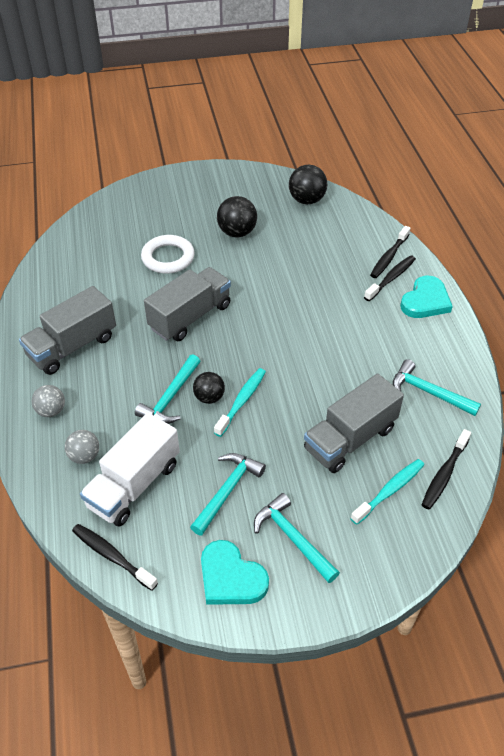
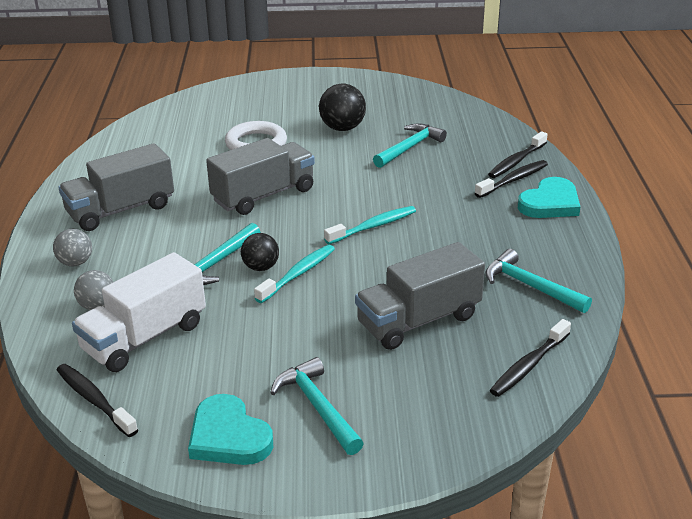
camera: 10 degrees right, 15 degrees down
turquoise hammer [190,453,266,536] -> turquoise hammer moved to [373,123,447,168]
black ball [289,165,327,205] -> none
turquoise toothbrush [350,459,424,525] -> turquoise toothbrush moved to [324,206,416,244]

